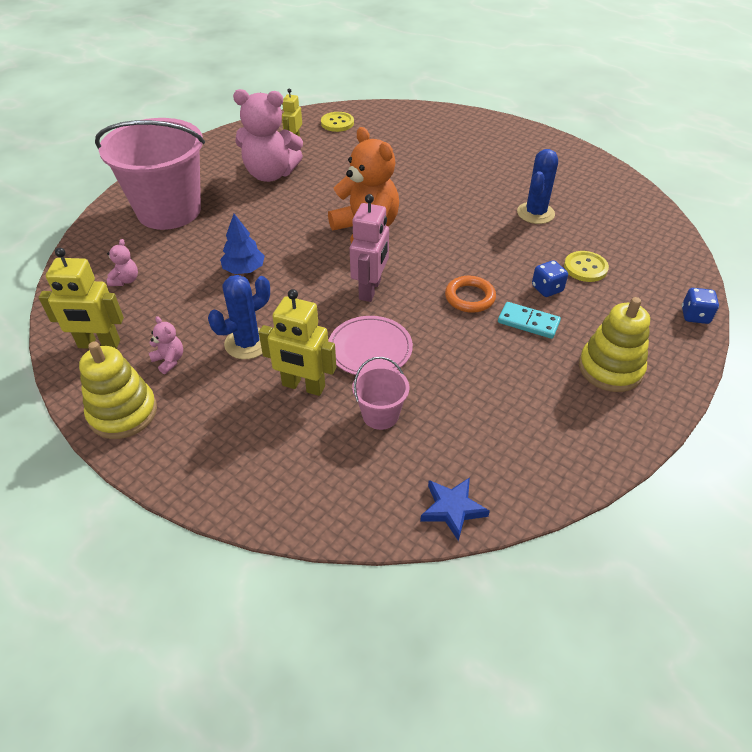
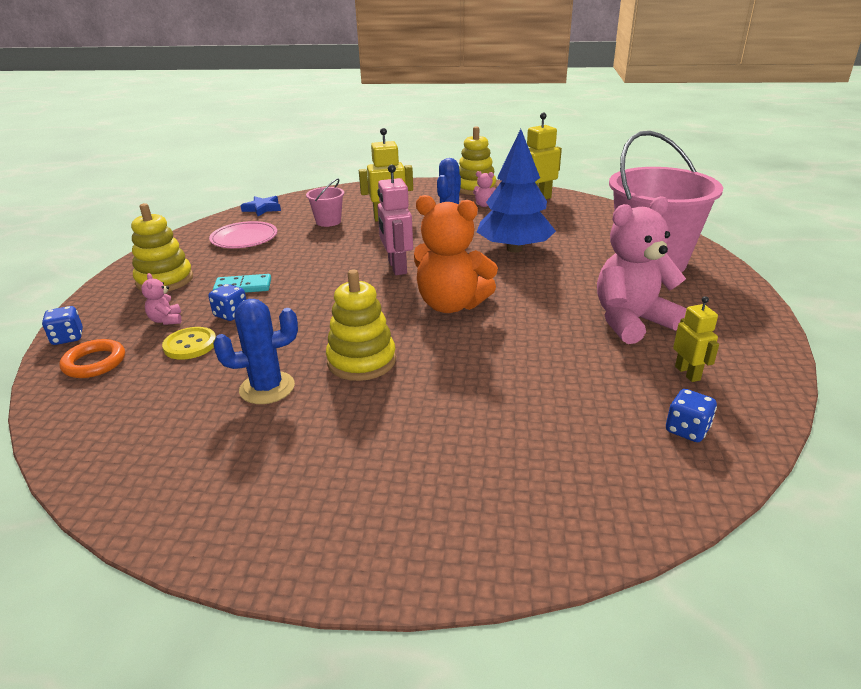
camera: 150 degrees right, 15 degrees down
pink teddy bear [107,239,138,286] -> pink teddy bear moved to [141,273,182,325]
blue tree [220,214,265,274] -> blue tree [477,129,556,253], size x1.89
yellow button [321,112,354,132] -> blue dice [666,389,717,442]
pink plate [328,316,413,375] -> pink plate moved to [209,221,277,248]
orange ring [445,276,496,313] -> orange ring moved to [59,339,125,378]
blue cactus [517,149,558,224] -> blue cactus turned 75 degrees clockwise [213,299,298,404]
none -> yellow stacking toy [326,270,396,381]

